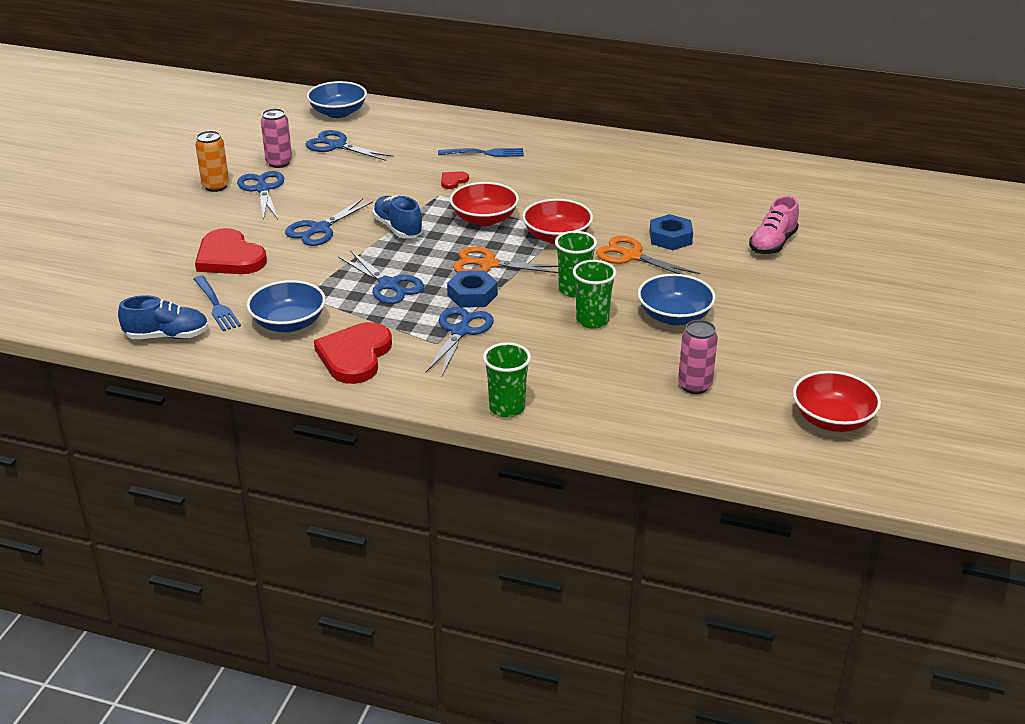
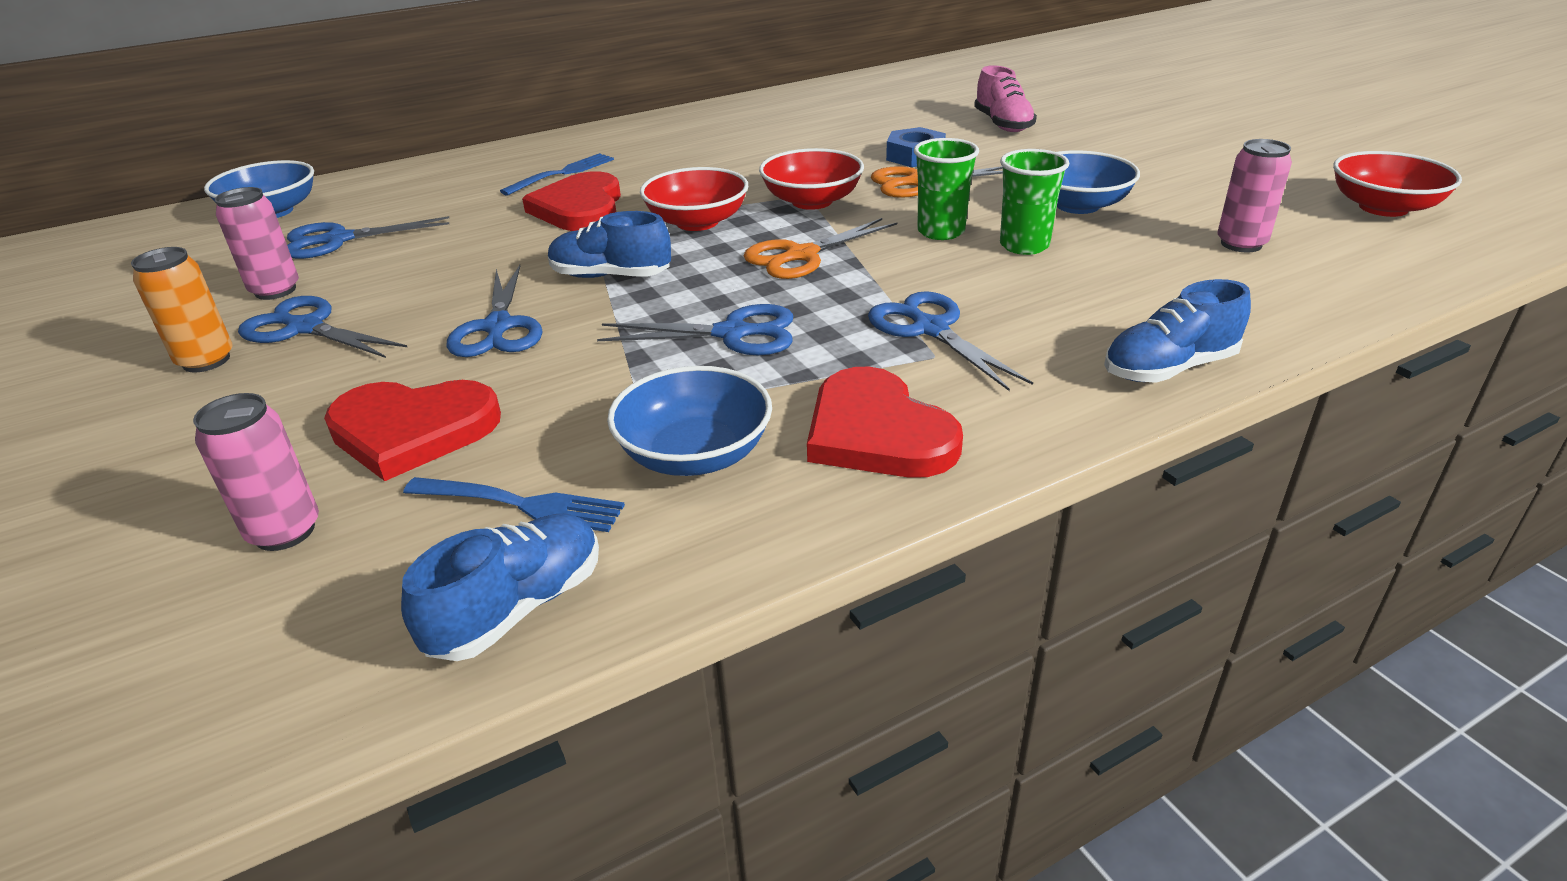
camera: 45 degrees left, 0 degrees up
red heart [441,171,469,189] -> red heart [522,172,621,231], size x2.25
blue nut [447,271,498,308] -> none
green cup [483,342,531,418] -> blue shoe [1104,279,1251,383]
none -> pink can [193,393,319,551]

